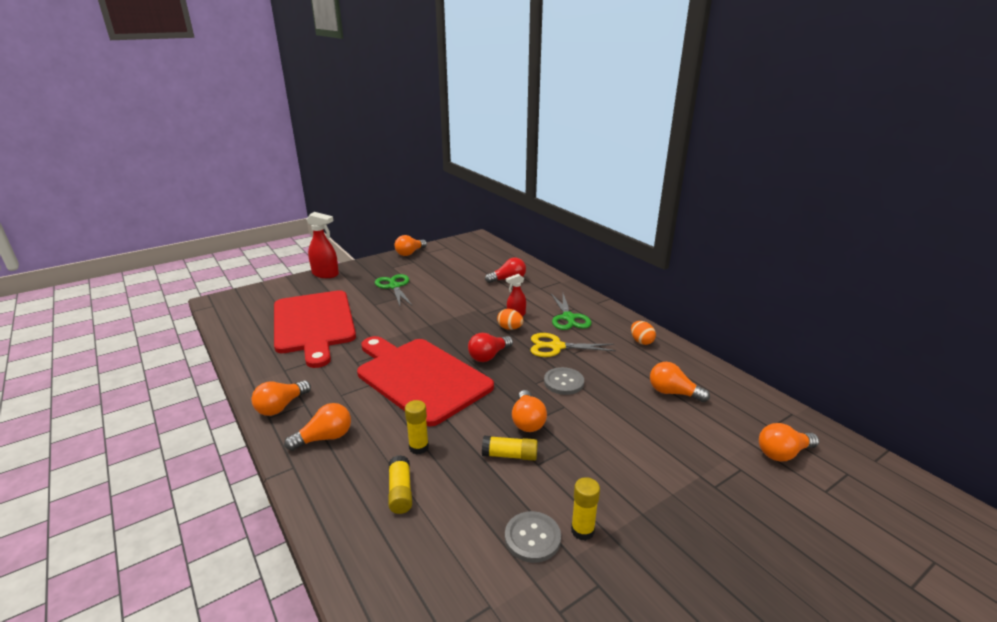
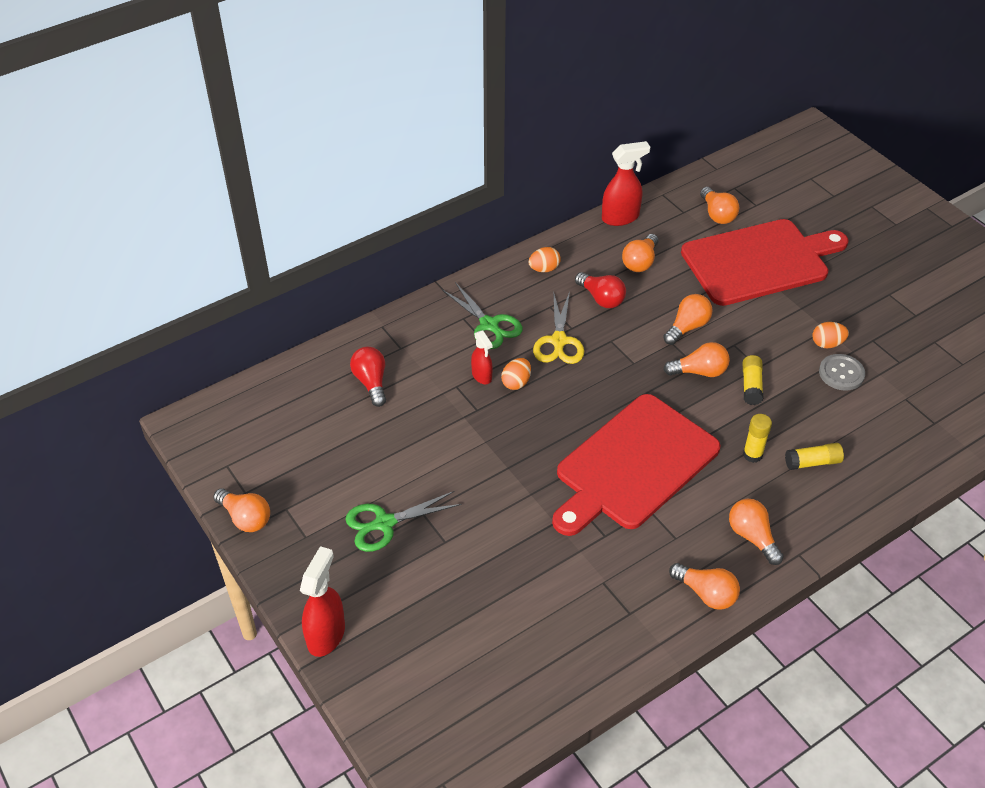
camera: 90 degrees left, 20 degrees up
red cutting board [274,290,356,368] -> red cutting board moved to [681,219,848,306]
red light bulb [468,333,513,362] -> red light bulb moved to [575,272,626,308]
grey button [544,367,584,395] -> none
green scissors [551,293,592,330] -> green scissors turned 60 degrees clockwise [442,282,523,349]
yellow glue stick [571,477,600,541] -> orange egg [812,322,849,348]
none -> red spray bottle [602,141,650,226]
none -> orange light bulb [663,294,713,345]

